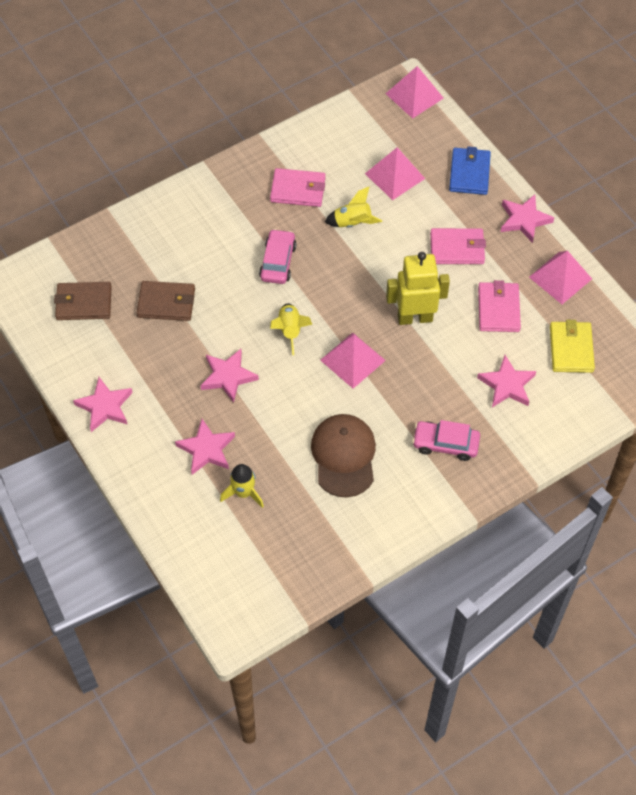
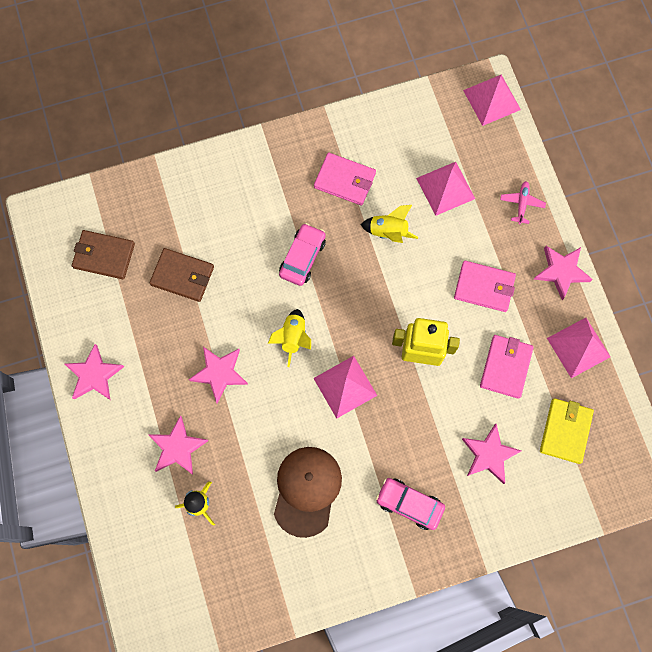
camera: 15 degrees right, 15 degrees up
blue wallet [449,146,491,195] -> pink plane [500,181,546,224]

